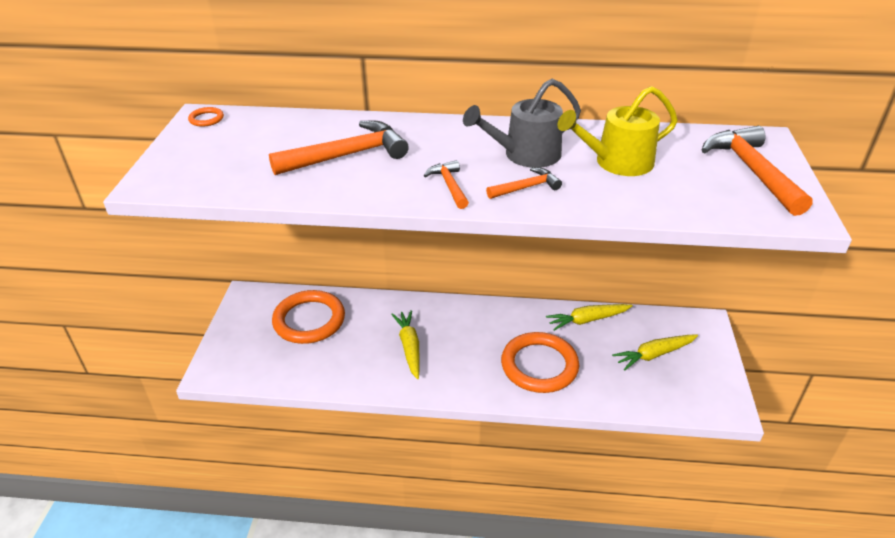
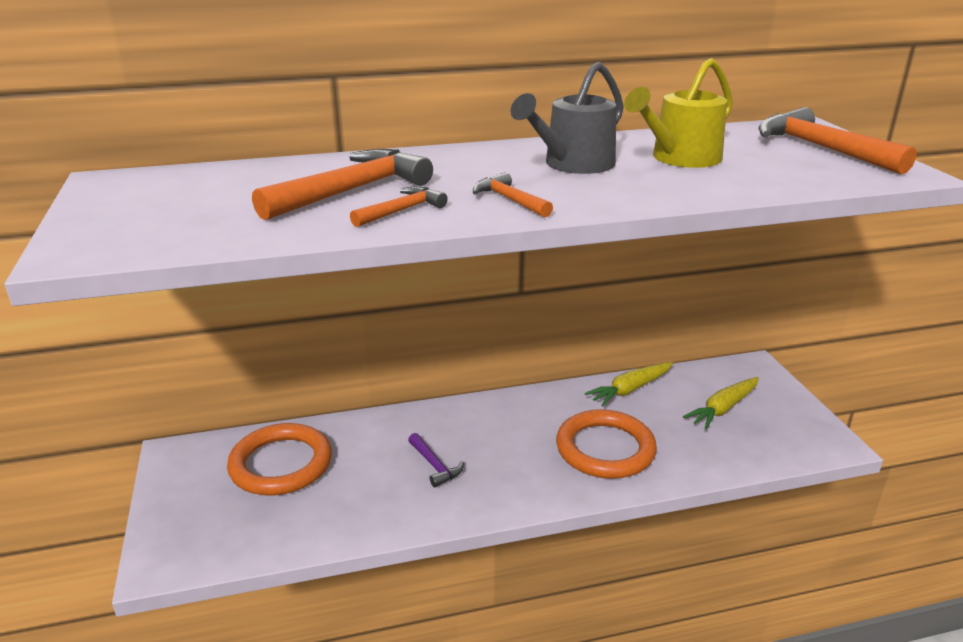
camera: 20 degrees left, 10 degrees down
orange ring [188,107,224,127] -> none
yellow carrot [391,310,419,379] -> purple hammer [408,433,464,488]
orange hammer [486,167,562,199] -> orange hammer moved to [350,186,448,227]

